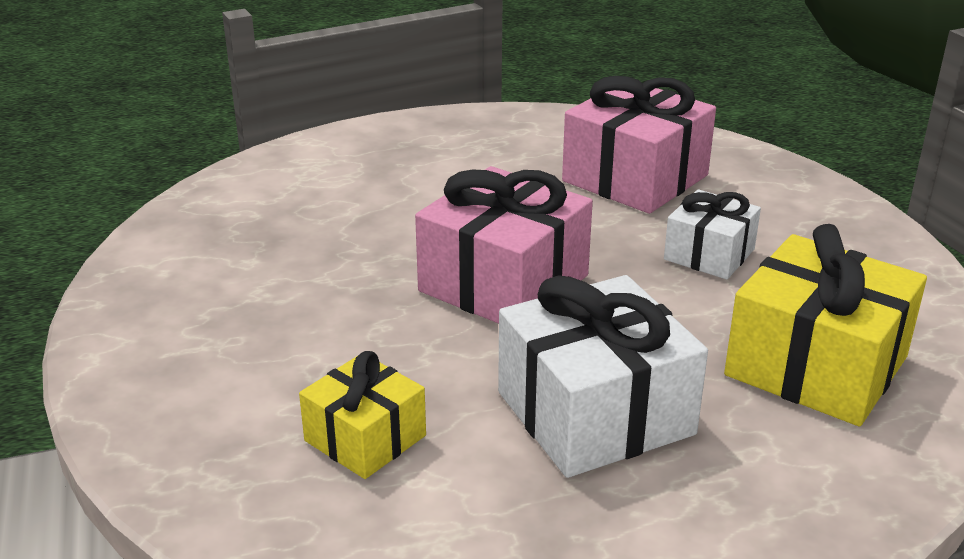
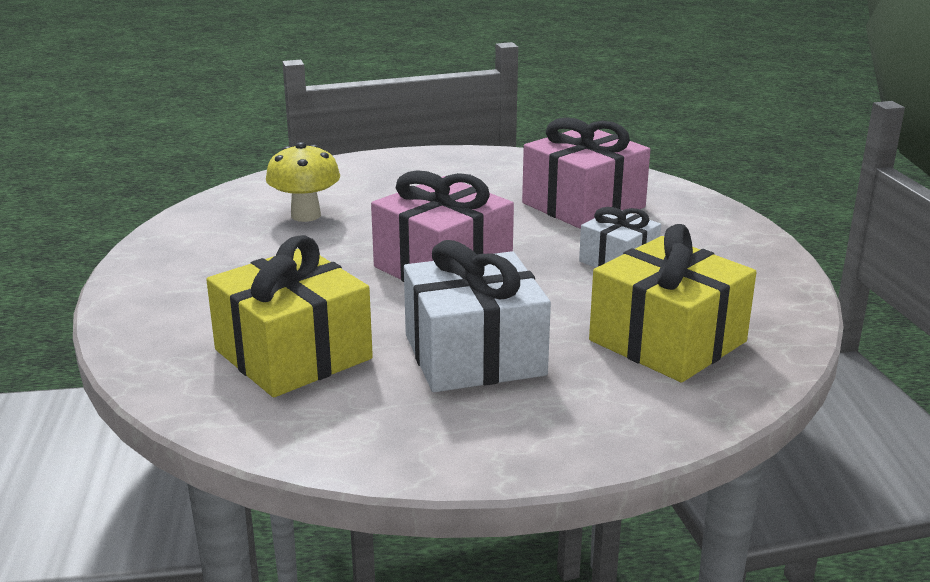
camera: 10 degrees right, 5 degrees down
yellow gift [299,351,426,479] -> yellow gift [206,235,373,397], size x1.73
none -> yellow mushroom [266,142,340,222]

